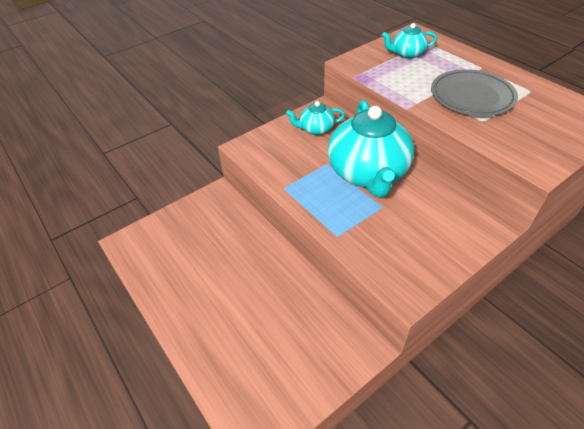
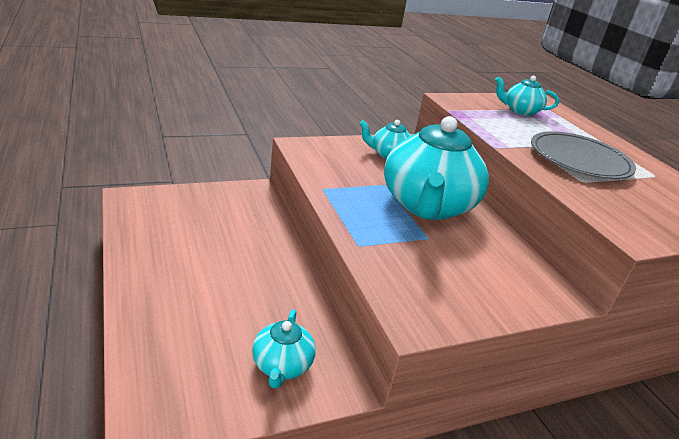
camera: 10 degrees right, 15 degrees down
none -> turquoise teapot [252,310,316,388]

